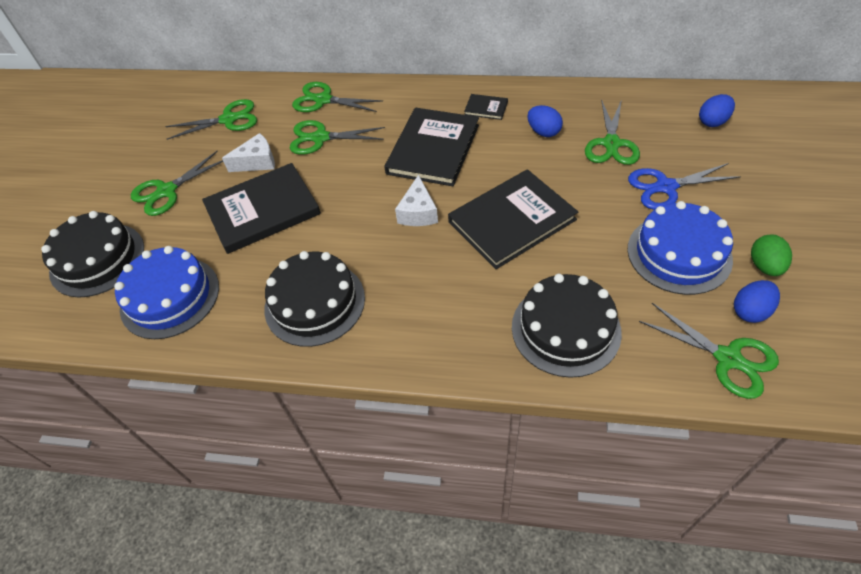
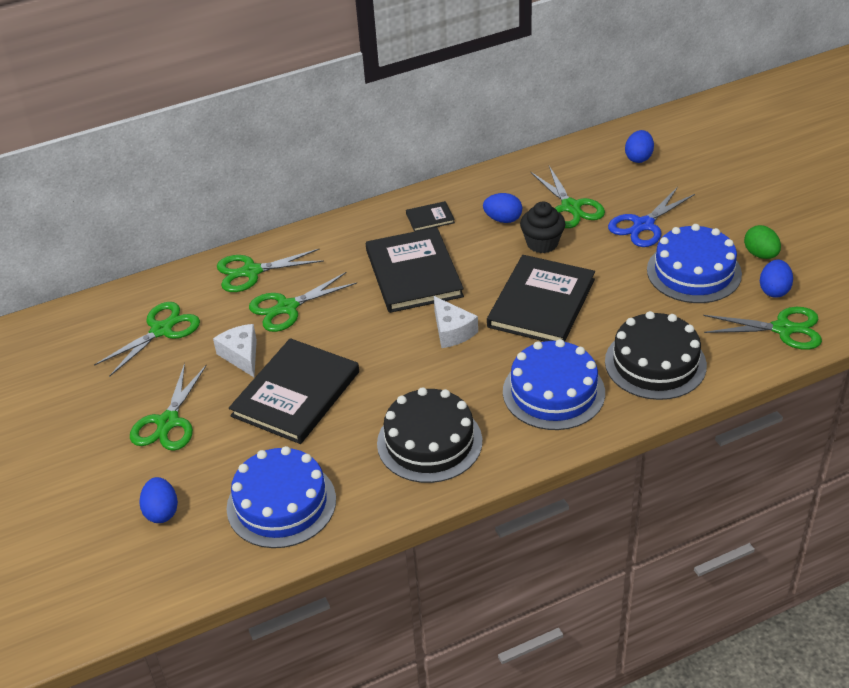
camera: 35 degrees left, 10 degrees down
black cake [41,211,144,297] -> blue egg [139,477,178,523]
white cheese [222,133,275,172] -> white cheese turned 60 degrees counterclockwise [213,324,257,377]
none -> blue cake [503,339,605,430]
none -> black cupcake [520,201,565,253]

